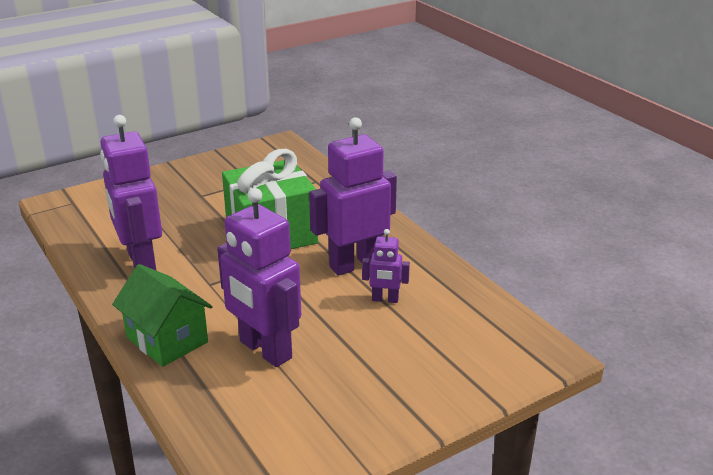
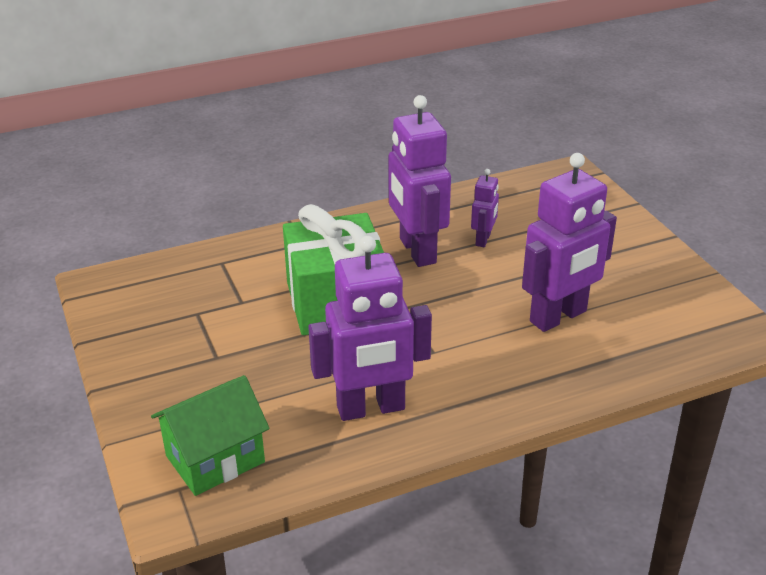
camera: 80 degrees left, 5 degrees up
green house [112,264,213,367] -> green house moved to [151,375,270,496]

